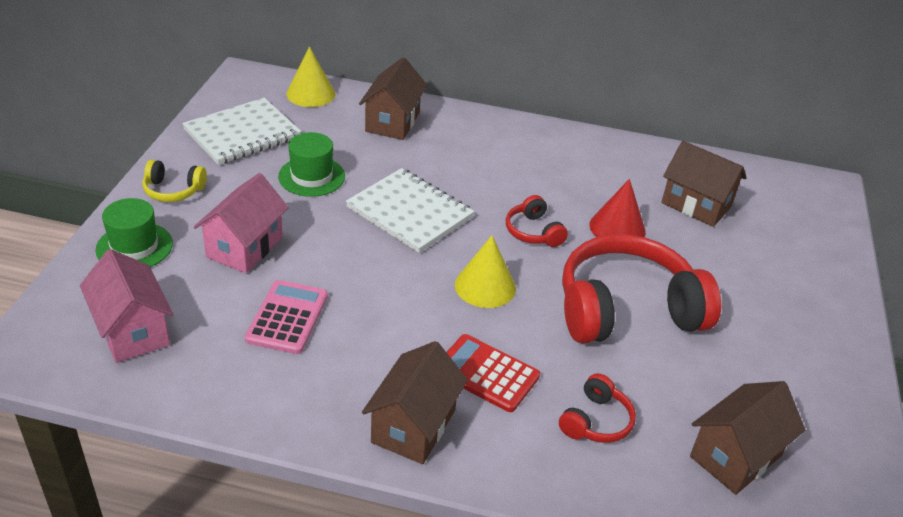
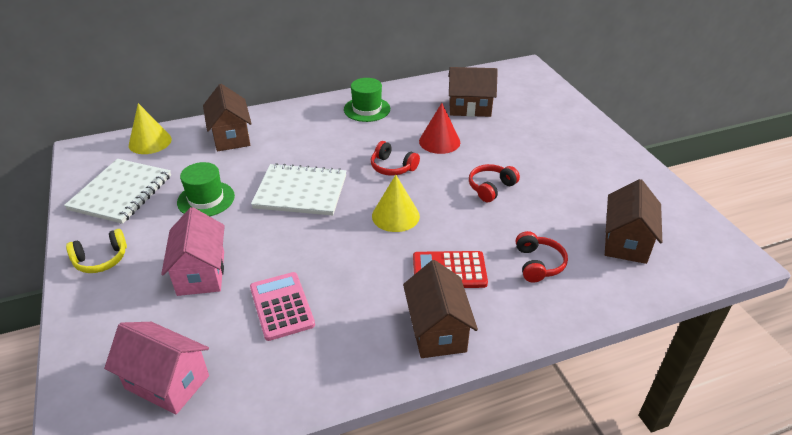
camera: 30 degrees left, 0 degrees up
green hat [95,198,173,267] -> green hat moved to [344,78,390,122]
red headphones [562,234,721,344] -> red headphones [469,164,520,203], size x0.45

